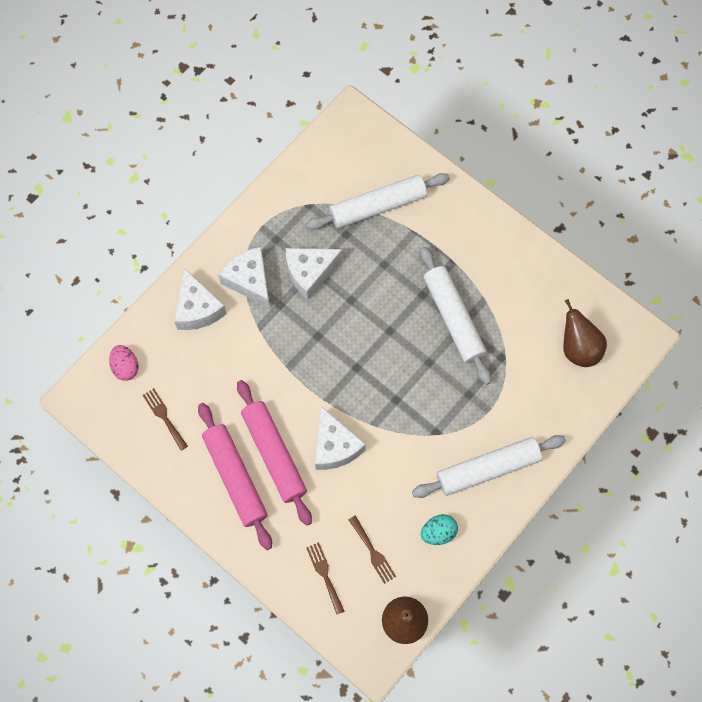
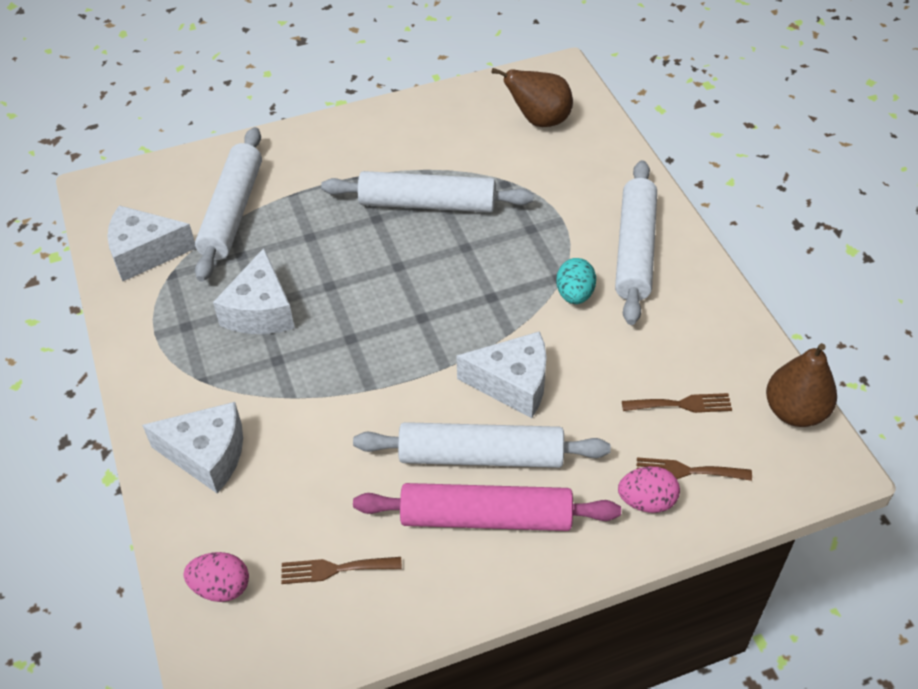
camera: 60 degrees left, 20 degrees down
white cheese [218,247,270,308] -> white cheese moved to [107,205,196,281]
pink rolling pin [237,380,312,526] -> white rolling pin [353,422,611,468]
turquoise egg [421,514,458,545] -> turquoise egg moved to [556,258,596,304]
none -> pink egg [618,467,680,513]

